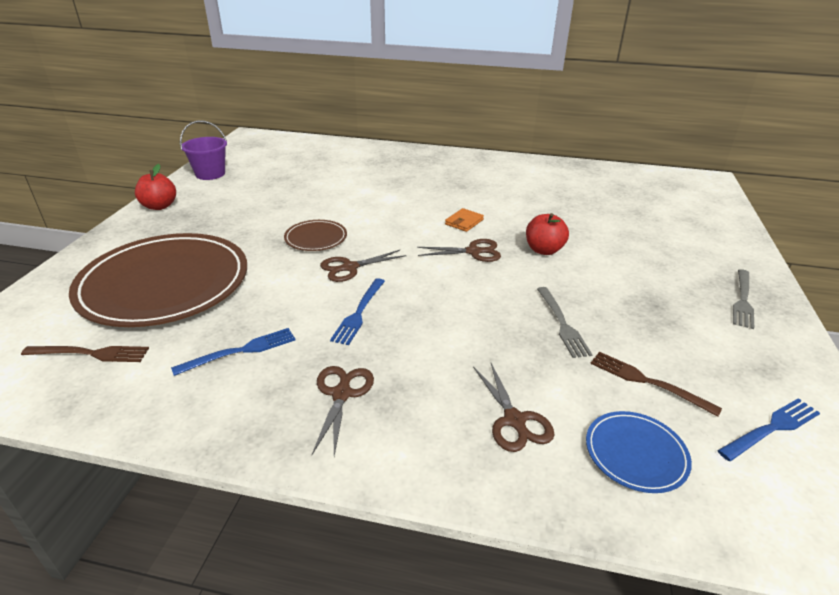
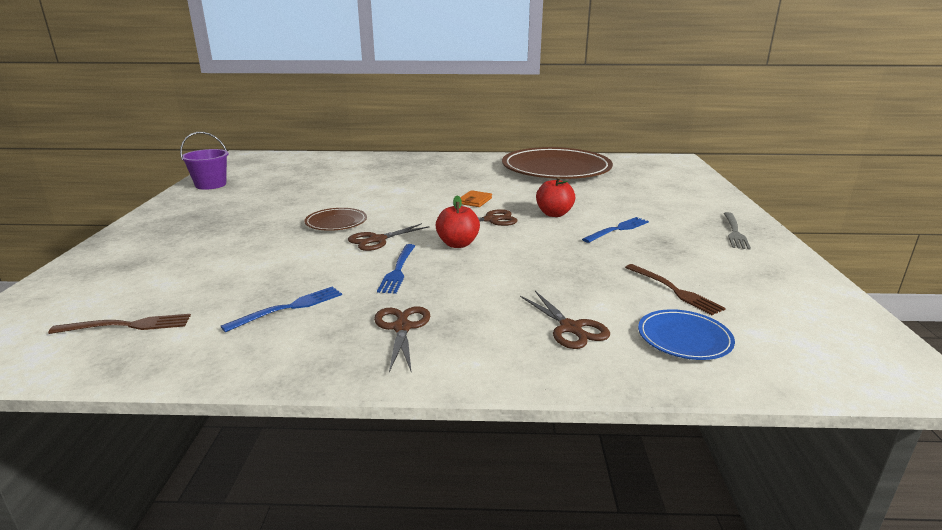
camera: 10 degrees left, 10 degrees down
brown plate [69,233,247,327] -> brown plate moved to [502,147,613,179]
red apple [135,164,176,210] -> red apple moved to [436,195,480,248]
grey fork [537,287,593,358] -> none
brown fork [590,352,722,417] -> brown fork turned 150 degrees counterclockwise [625,264,726,315]
blue fork [717,398,820,461] -> blue fork moved to [582,217,649,243]

